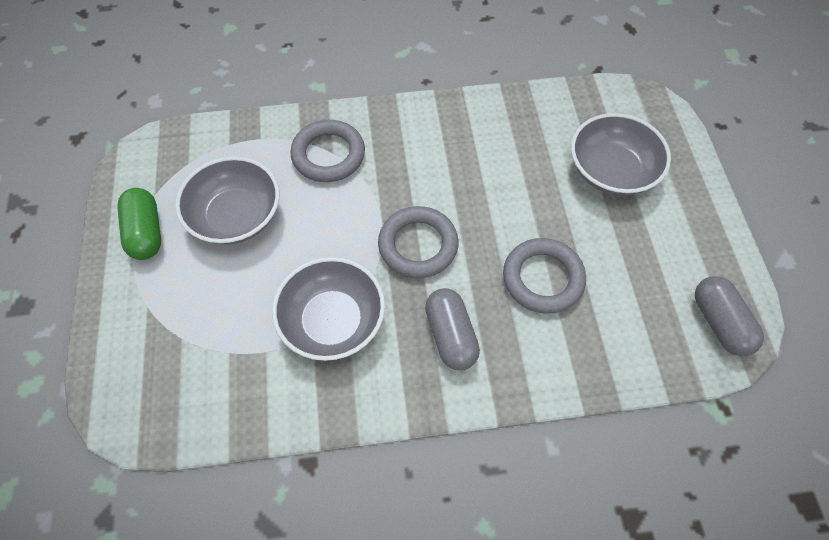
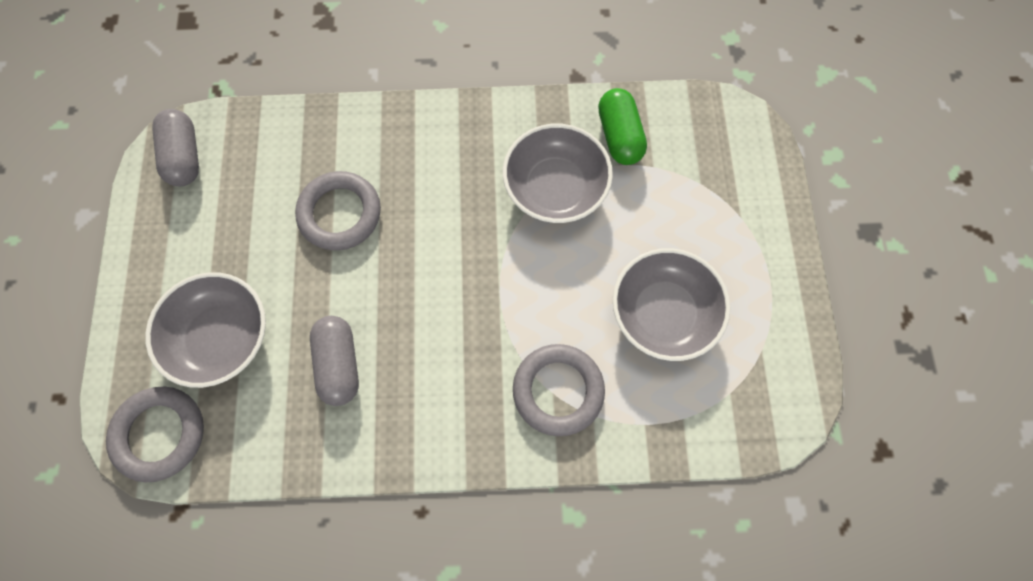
camera: 175 degrees left, 10 degrees up
green capsule [117,188,161,260] -> green capsule moved to [598,88,647,165]
grey ring [378,206,459,278] -> grey ring moved to [106,387,204,483]
grey capsule [425,288,480,370] -> grey capsule moved to [310,316,359,406]

